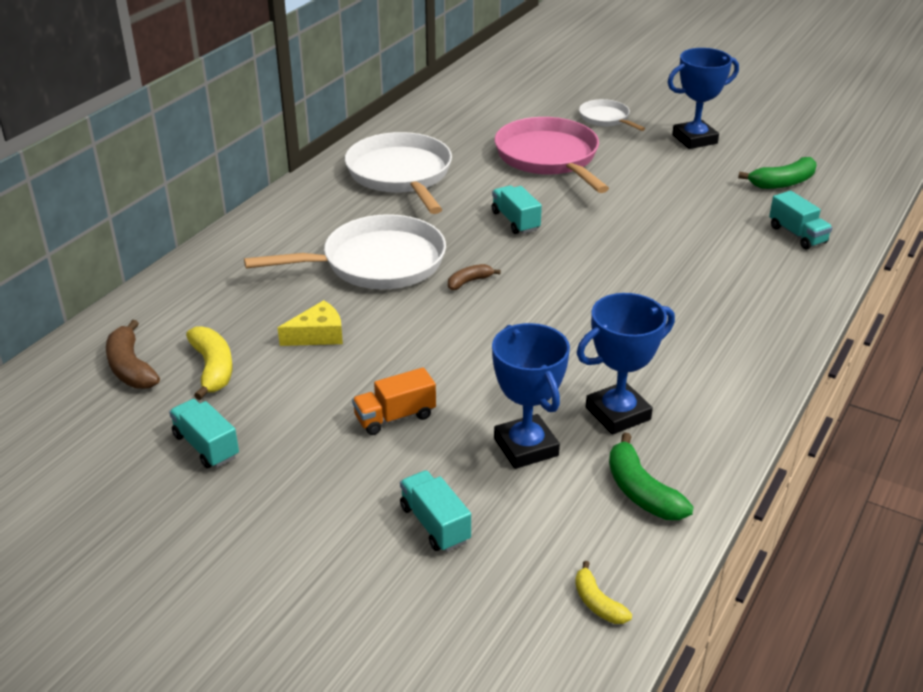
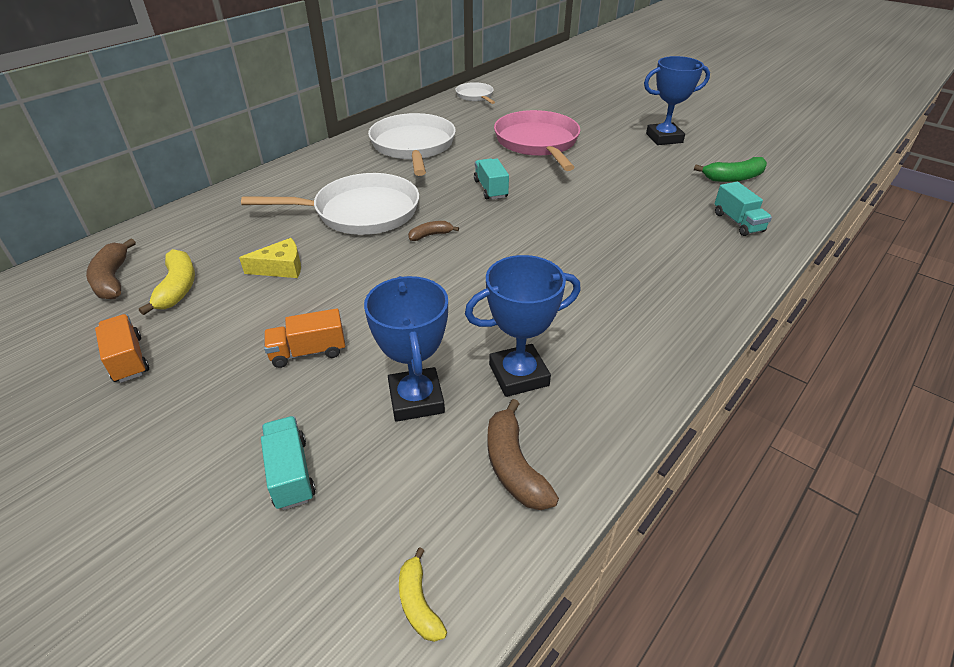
camera: 10 degrees right, 5 degrees up
turquoise truck [169,399,239,468] -> orange truck [95,314,149,383]
white pan [579,99,645,131] -> white pan moved to [455,82,495,104]
green banana [609,433,693,520] -> brown banana [488,399,559,510]

